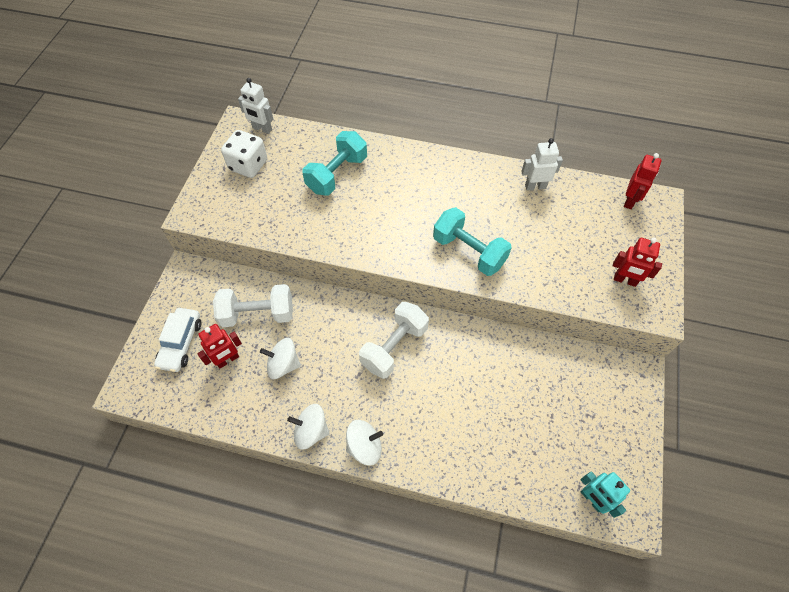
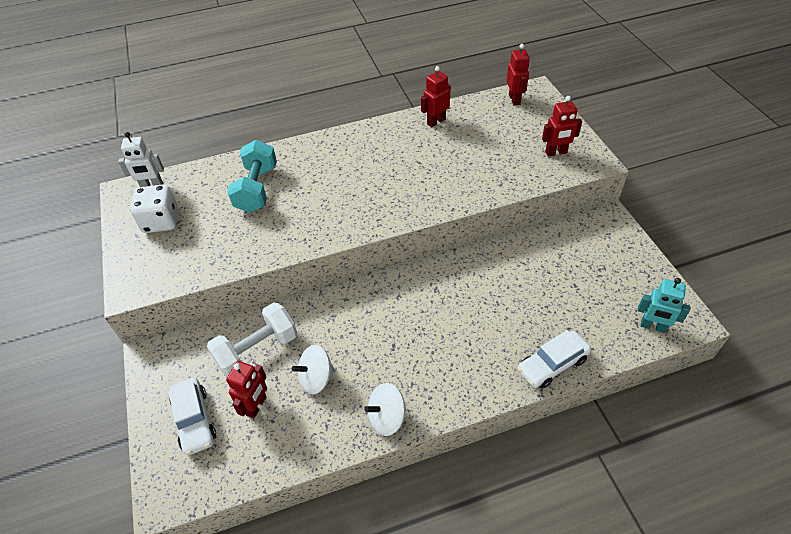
camera: 30 degrees left, 10 degrees down
white spinning top [346,420,383,466] -> none
white dumbbell [359,302,429,379] -> none
turquoise dumbbell [433,207,512,276] -> none
white robot [521,138,563,190] -> red robot [421,66,451,127]
none -> white car [517,330,591,389]

